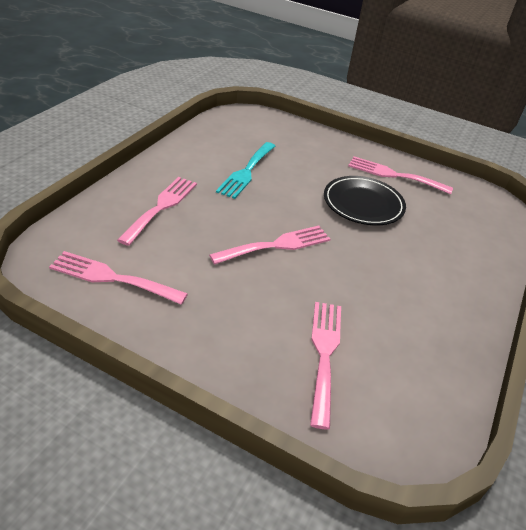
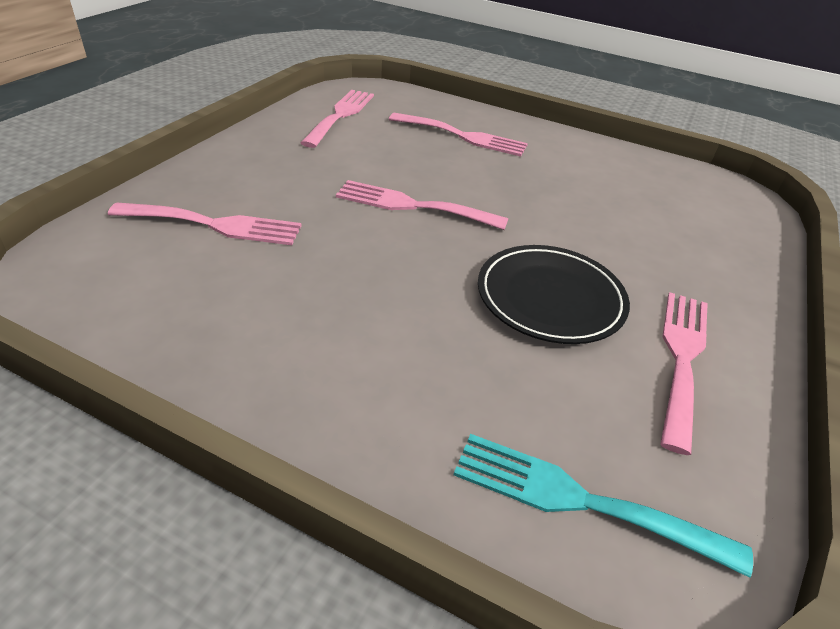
camera: 90 degrees right, 0 degrees up
pink fork [209,226,331,265] -> pink fork turned 135 degrees clockwise [336,180,508,230]
turquoise fork [216,142,275,199] -> turquoise fork moved to [454,434,753,578]

